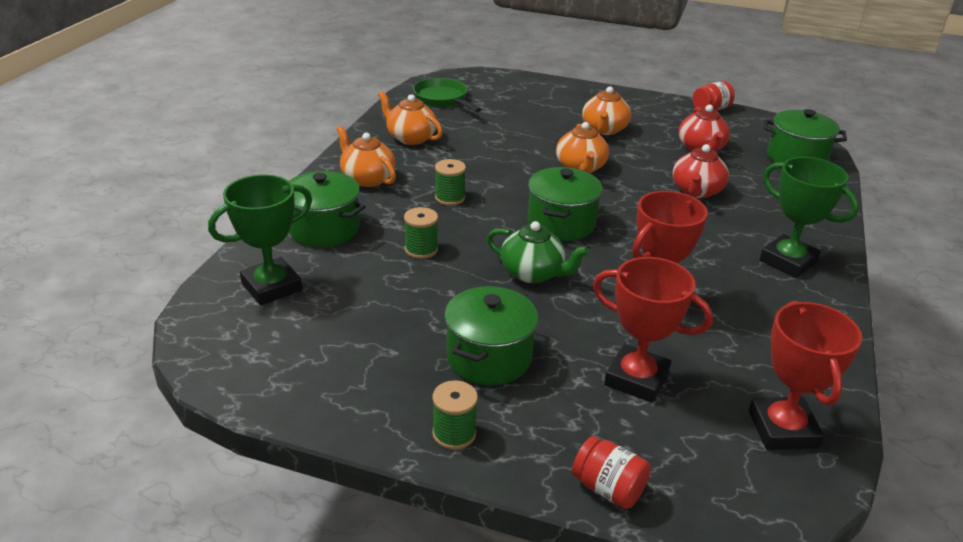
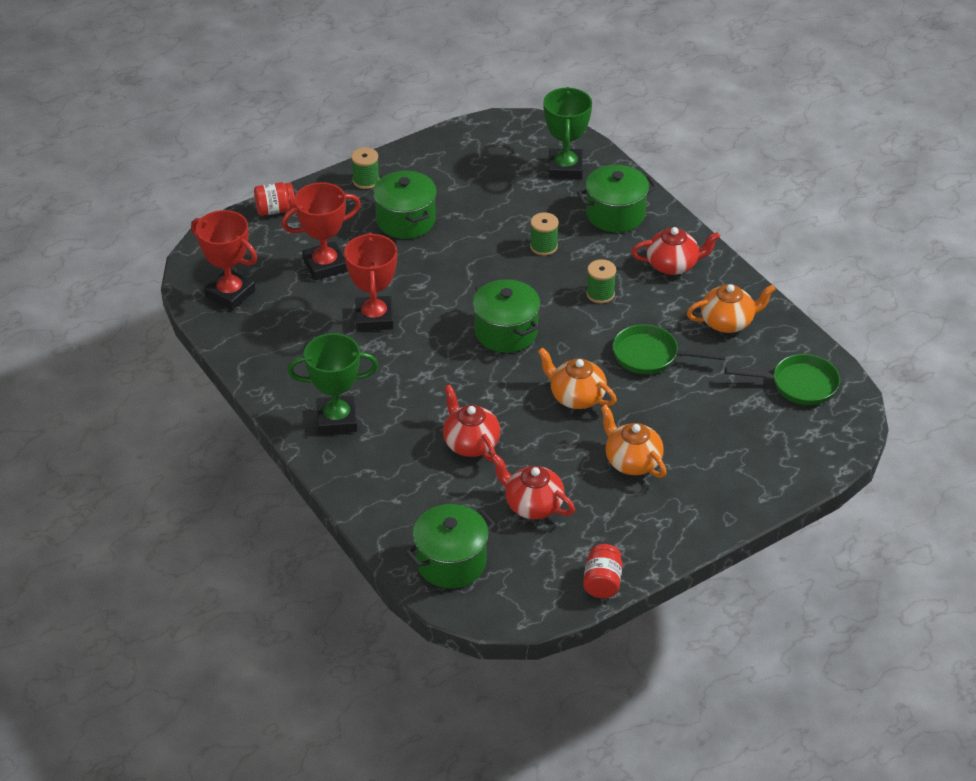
camera: 130 degrees right, 10 degrees up
orange teapot [336,126,396,187] -> red teapot [631,227,720,275]
green teapot [487,221,589,283] -> none
none -> green pan [613,324,726,374]

